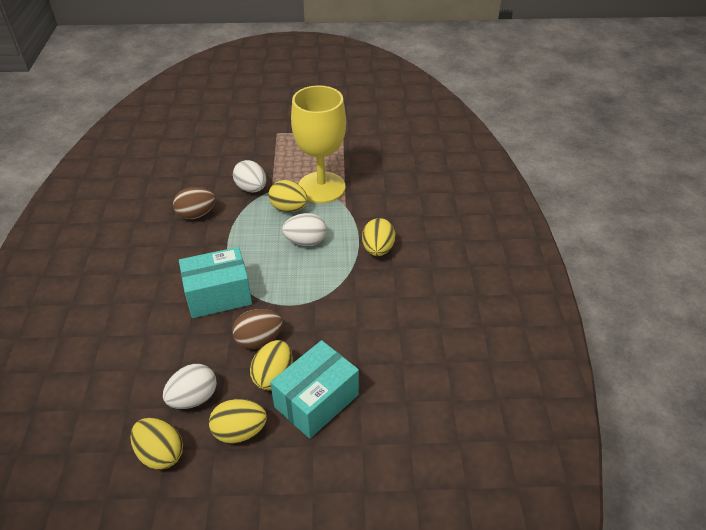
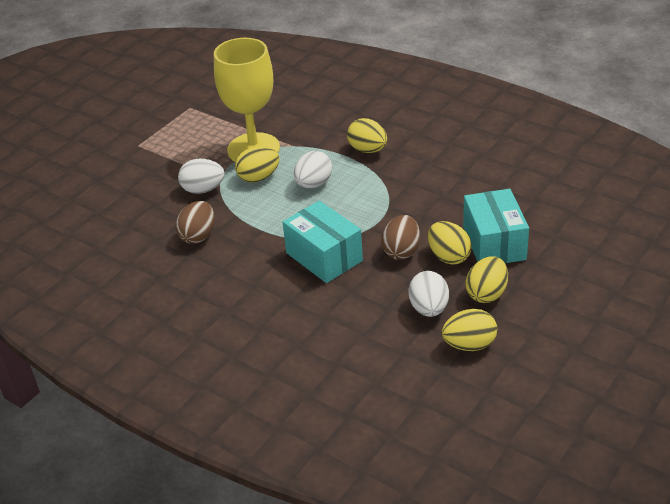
camera: 50 degrees left, 5 degrees down
turquoise box [179,247,252,318] -> turquoise box turned 60 degrees counterclockwise [283,201,363,283]

